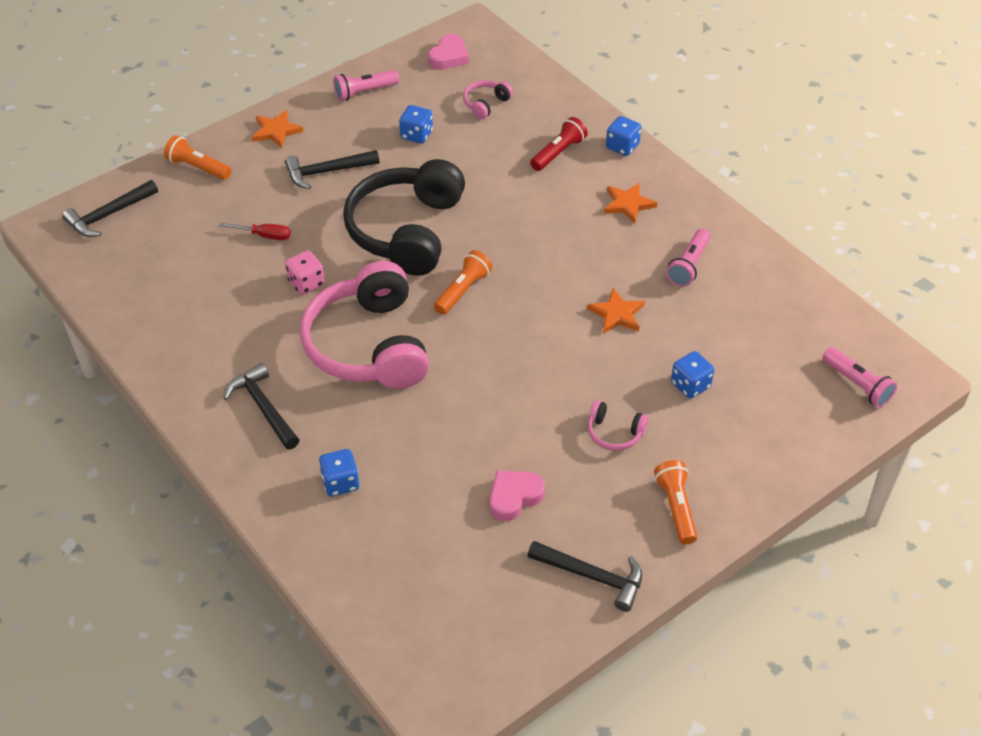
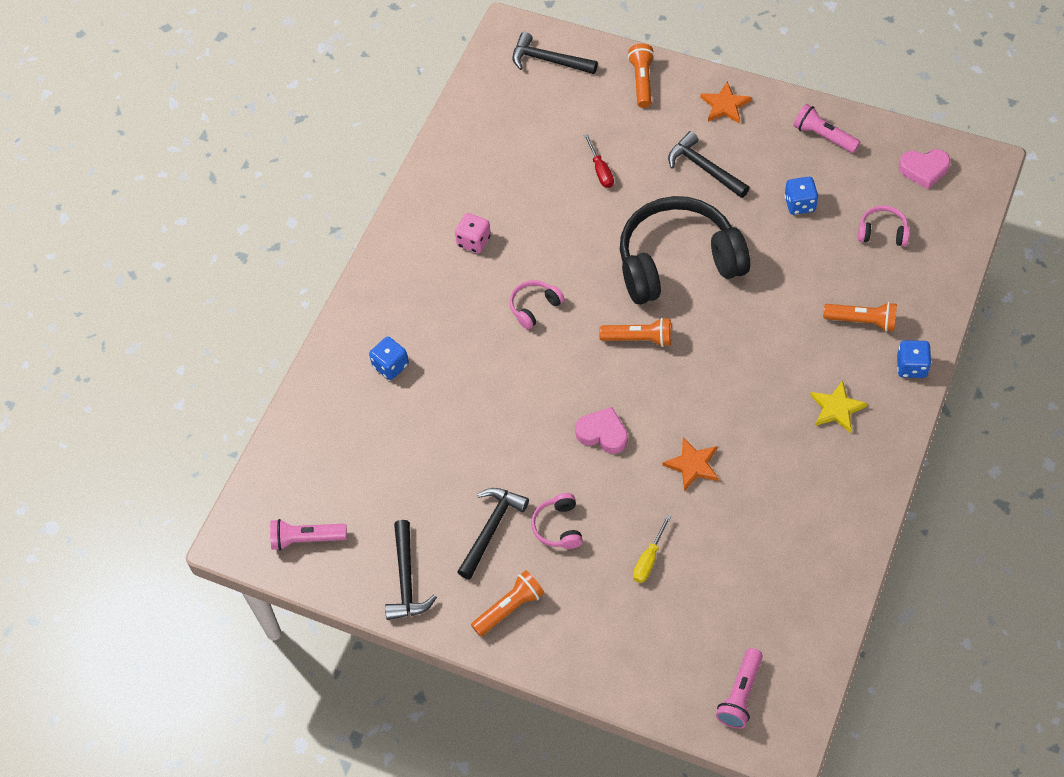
camera: 65 degrees right, 10 degrees up
black hammer [223,363,299,449] -> black hammer moved to [457,488,529,579]
pink dice [285,250,325,295] -> pink dice moved to [455,213,491,253]
pink headphones [300,261,429,389] -> pink headphones [510,280,565,330], size x0.41
pink heart [490,471,545,521] -> pink heart moved to [575,407,628,454]
red flashlight [530,117,588,171] -> orange flashlight [823,302,897,332]
orange star [604,183,657,224] -> yellow star [810,380,868,433]
pink flashlight [666,229,710,287] -> pink flashlight moved to [270,519,347,551]
blue dice [671,351,714,399] -> yellow screwdriver [633,515,671,583]

